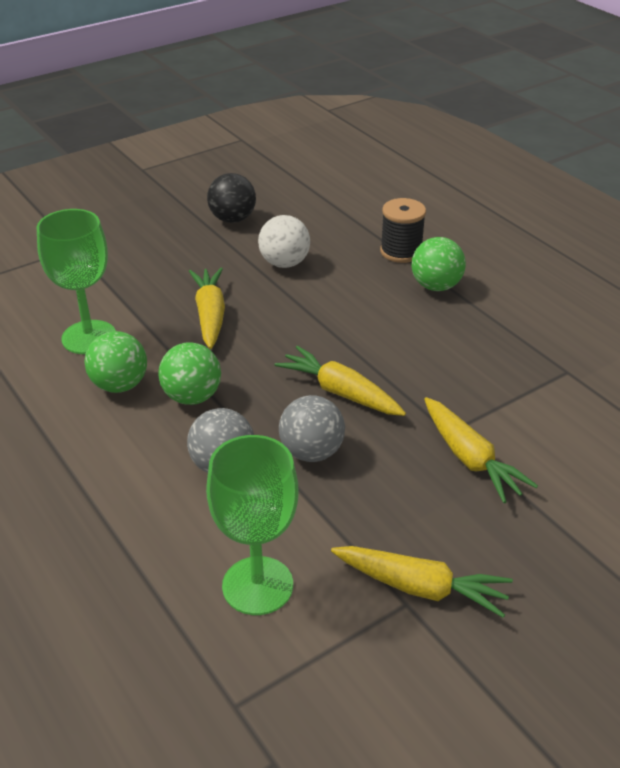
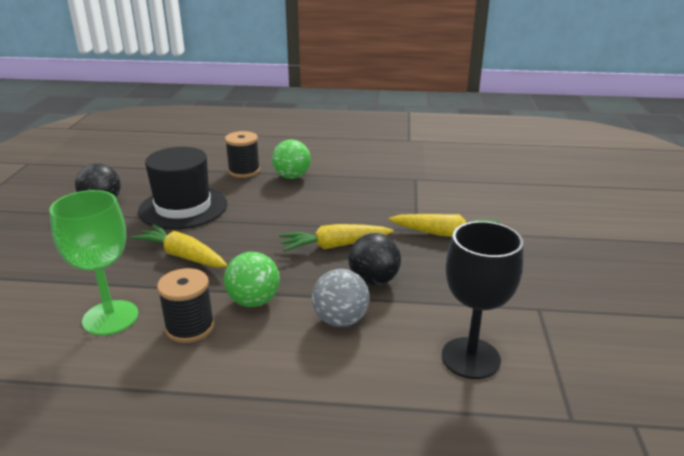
camera: 50 degrees left, 10 degrees down
green ball [84,331,147,393] -> black spool [157,268,214,343]
green goblet [206,435,298,615] -> black goblet [441,221,523,379]
white ball [258,215,310,268] -> black hat [138,147,227,229]
grey ball [279,395,345,462] -> black ball [348,233,401,286]
yellow carrot [331,546,513,618] -> none

